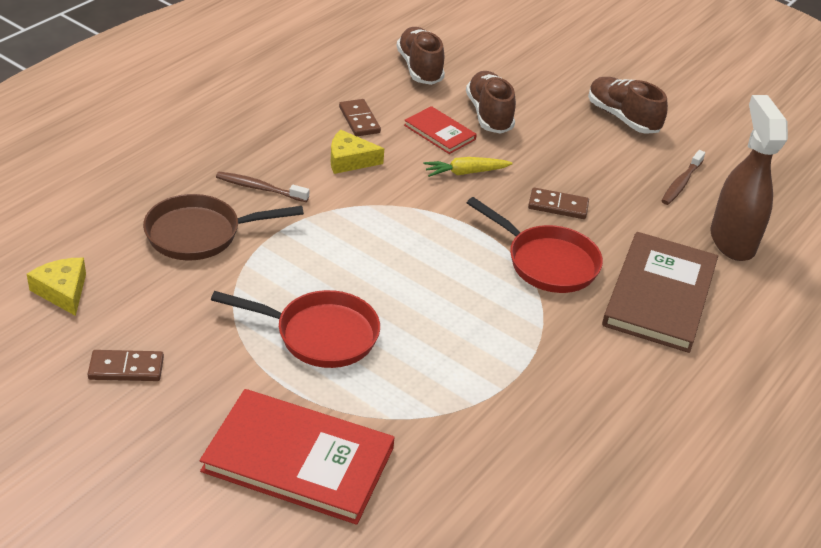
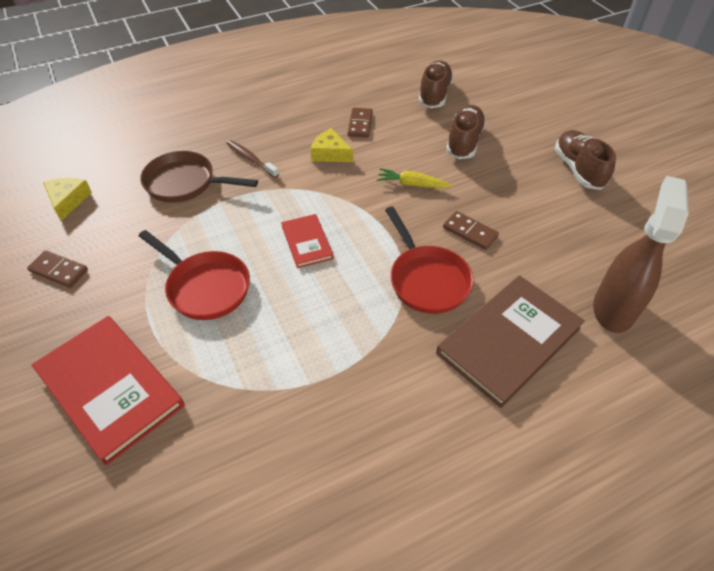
camera: 30 degrees right, 10 degrees up
red book [404,106,477,154] -> red book moved to [281,214,334,268]
brown toothbrush [662,150,705,205] -> none

